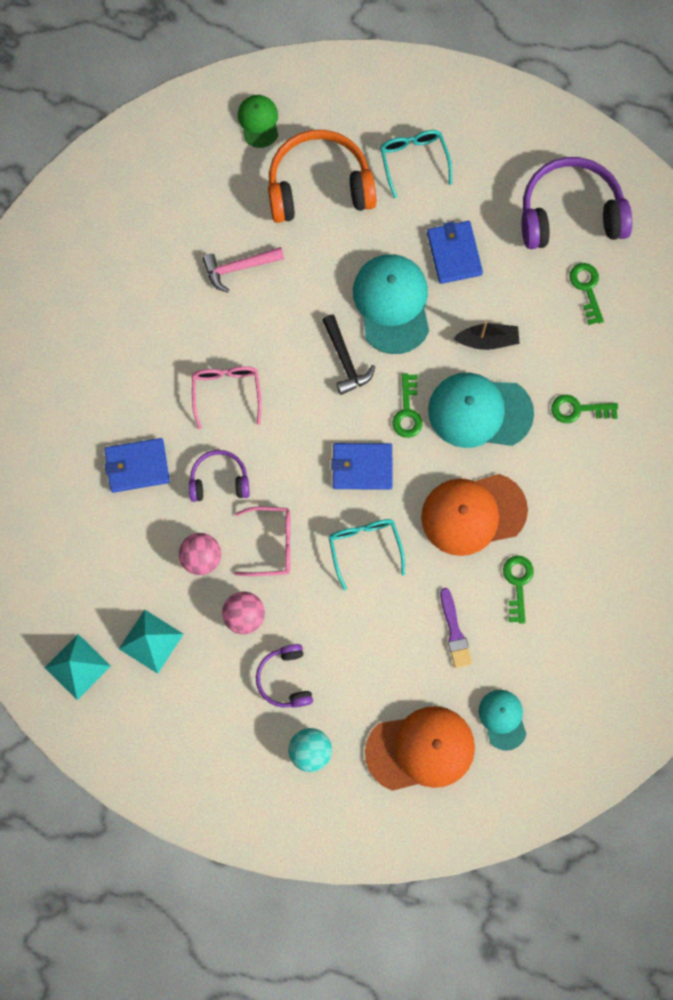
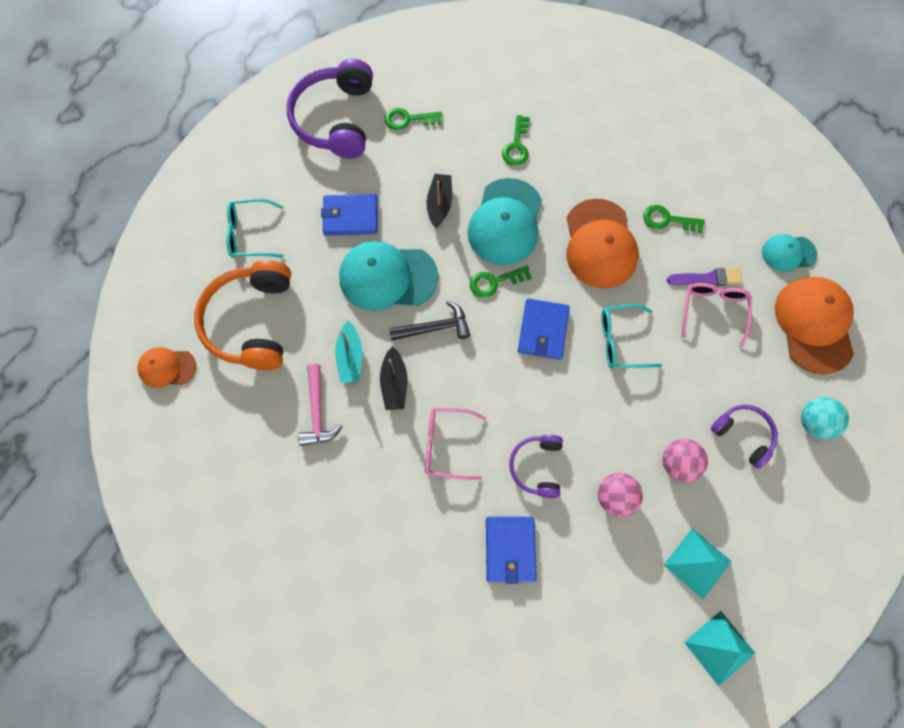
camera: 80 degrees left, 5 degrees down
pink glasses [234,507,290,576] -> pink glasses moved to [681,283,752,348]
green cap [238,95,278,148] -> orange cap [138,347,196,388]
purple headphones [256,644,313,707] -> purple headphones turned 135 degrees counterclockwise [711,405,778,469]
green key [392,373,422,438] -> green key turned 150 degrees clockwise [470,265,532,298]
none -> turquoise boat [335,321,363,383]
none -> black boat [380,346,407,410]

